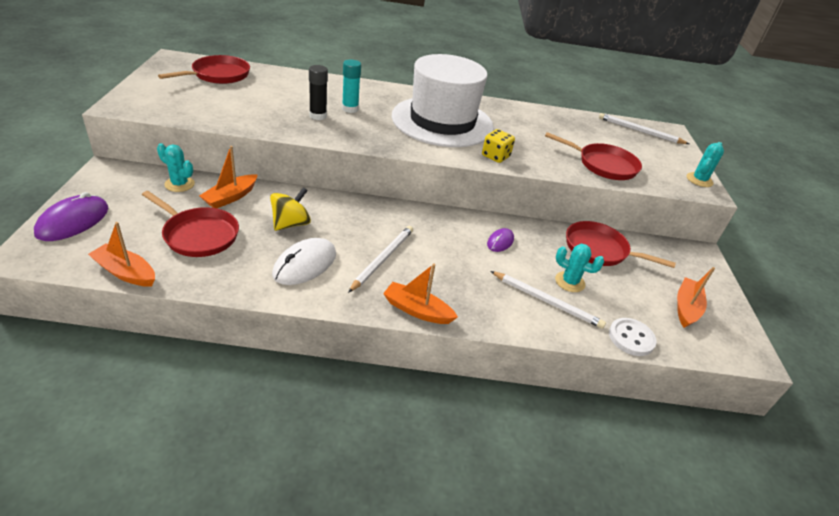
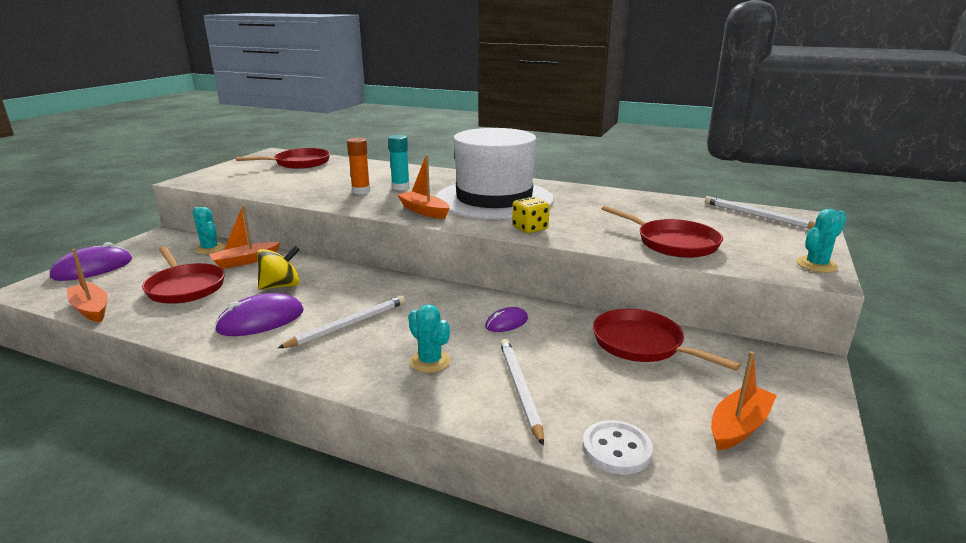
camera: 25 degrees right, 15 degrees down
white mouse [272,238,336,285] -> purple mouse [214,293,304,336]
black glue stick [309,65,328,120] -> orange glue stick [347,138,370,194]
orange boat [383,264,458,324] -> orange boat moved to [397,155,449,219]
white pencil [490,271,606,329] -> white pencil turned 150 degrees counterclockwise [500,339,544,446]
turquoise cactus [555,244,604,292] -> turquoise cactus moved to [408,304,450,373]

